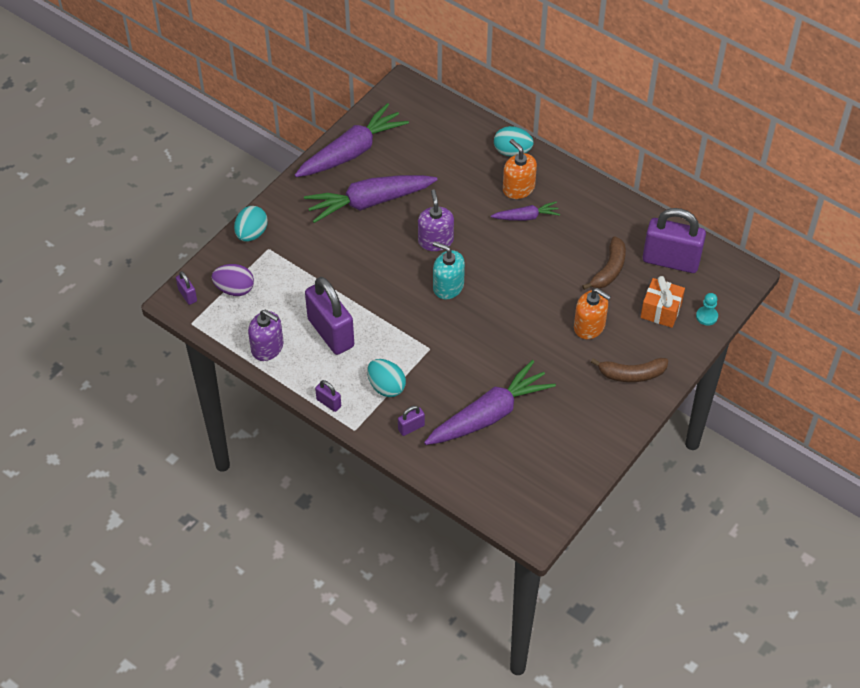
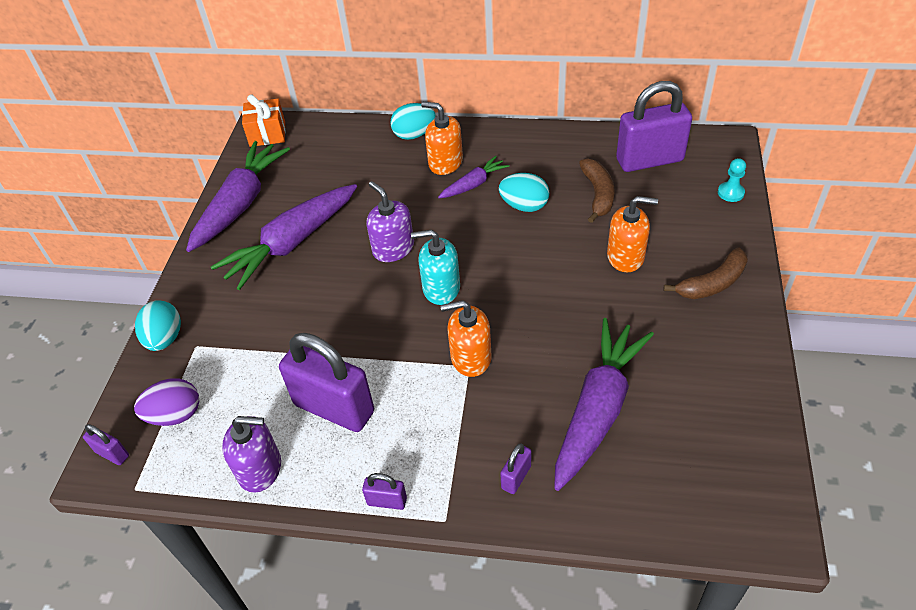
camera: 25 degrees left, 5 degrees down
turquoise egg [367,359,406,397] -> turquoise egg moved to [499,173,549,212]
orange gift [640,276,685,328] -> orange gift moved to [242,94,286,147]
none -> orange soap dispenser [440,300,492,377]

